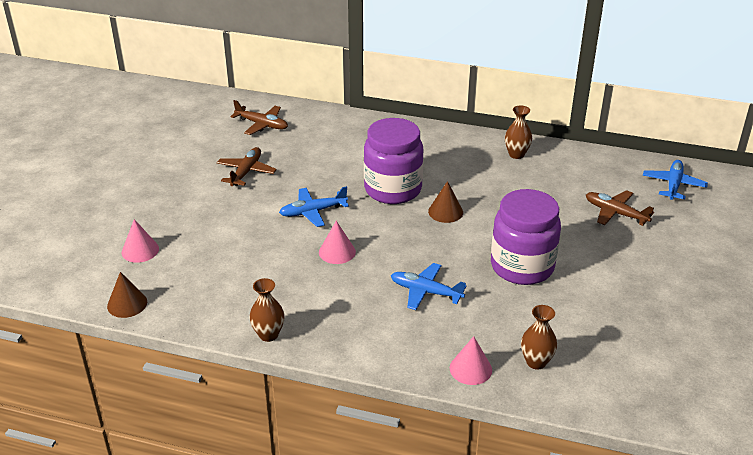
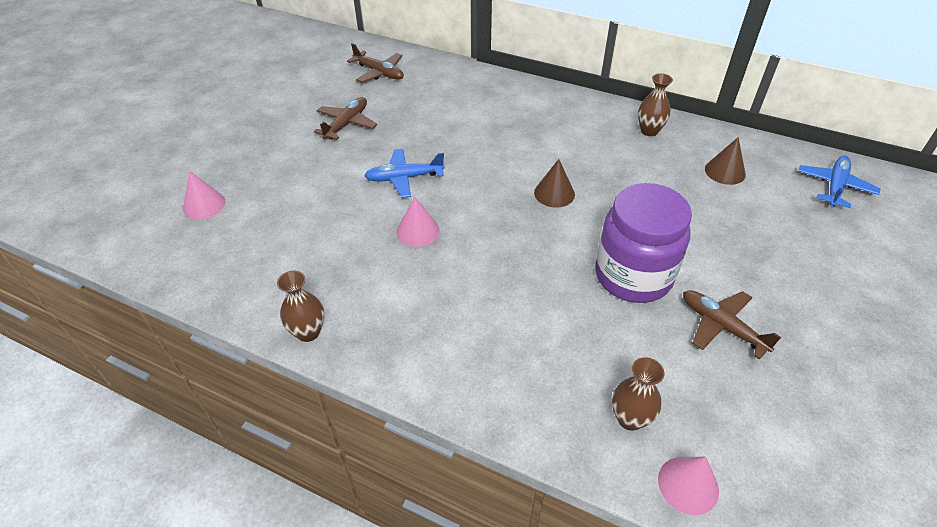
camera: 10 degrees right, 10 degrees up
brown cone [107,272,147,318] -> brown cone moved to [705,137,746,185]
purple jar [364,118,424,204] -> none
blue plane [391,263,467,310] -> none
pink cone [450,336,492,385] -> pink cone moved to [658,457,719,515]
brown plane [586,190,654,226] -> brown plane moved to [683,290,781,360]

